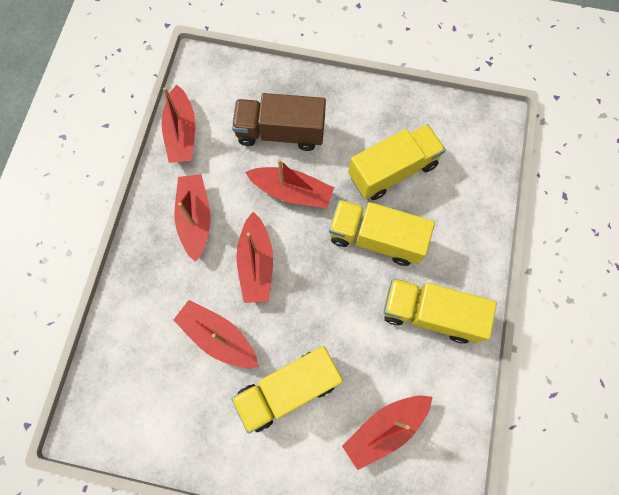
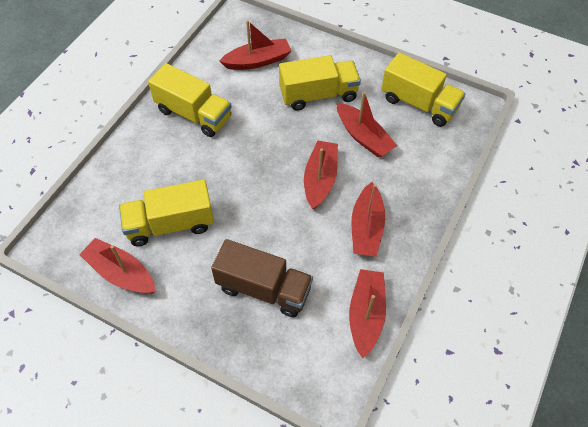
camera: 165 degrees left, 15 degrees down
red boat [245,159,334,208] -> red boat moved to [79,238,156,294]
yellow truck [329,200,435,266] -> yellow truck moved to [381,52,466,127]

